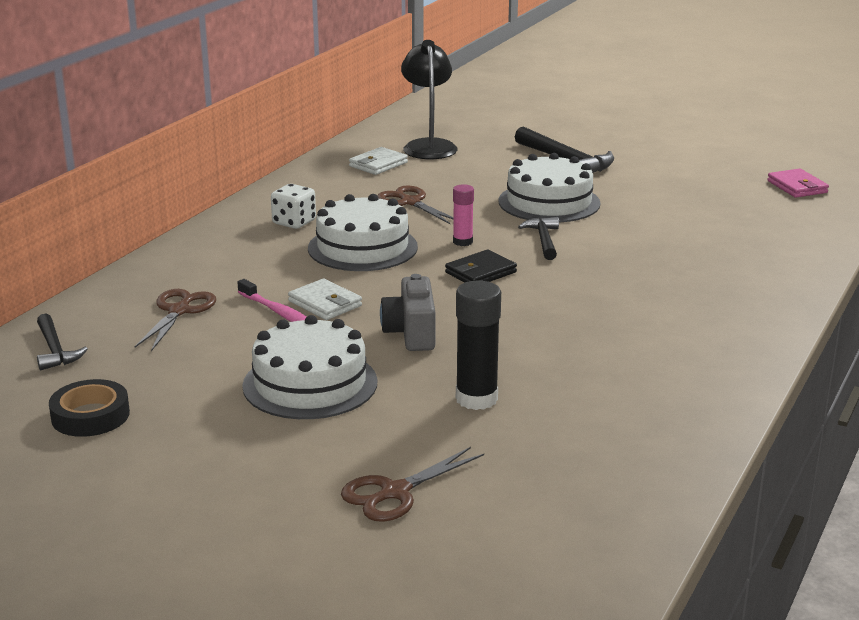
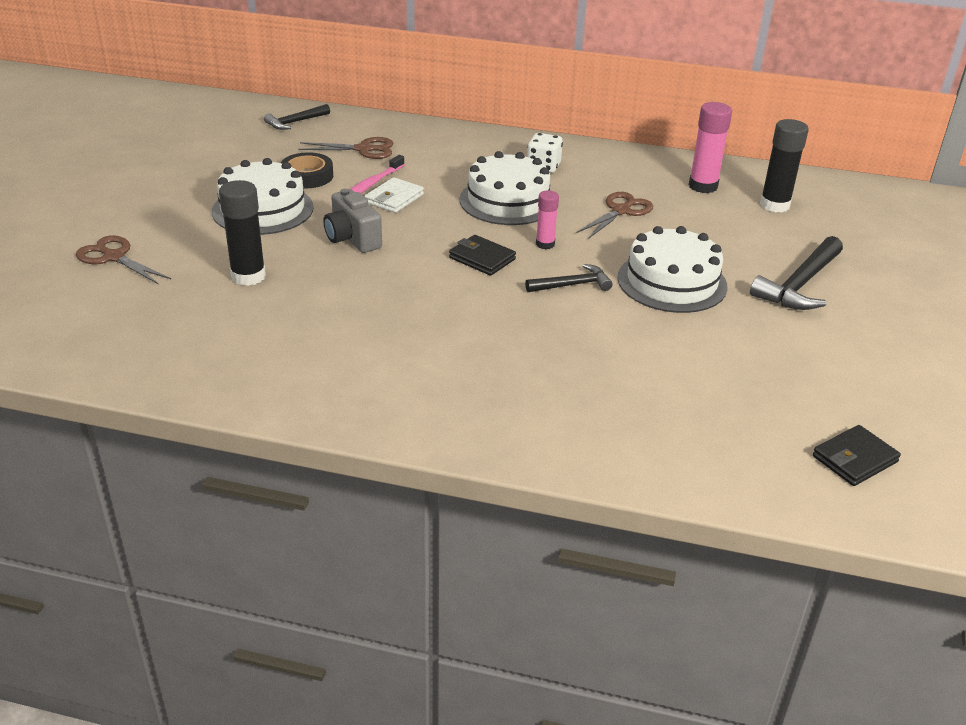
camera: 75 degrees right, 10 degrees up
black tape [49,379,130,437] -> black tape moved to [281,152,333,189]
white wallet [349,147,408,175] -> pink glue stick [689,102,732,193]
grey camera [380,274,436,351] -> grey camera turned 105 degrees counterclockwise [324,189,382,253]
black lamp [401,40,457,159] -> black glue stick [760,119,809,212]
pink wallet [767,168,829,198] -> black wallet [813,425,901,486]

